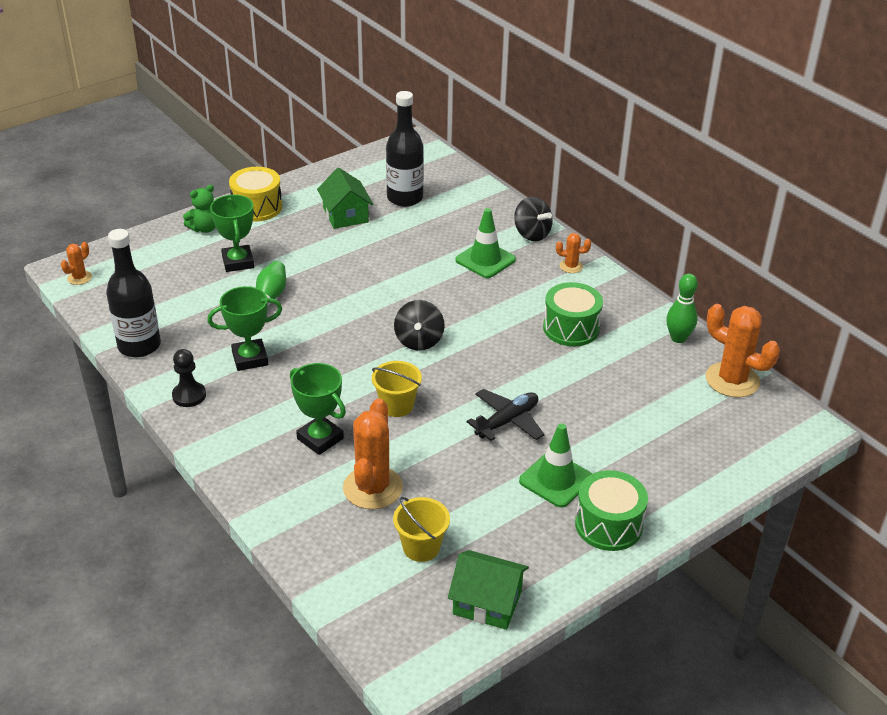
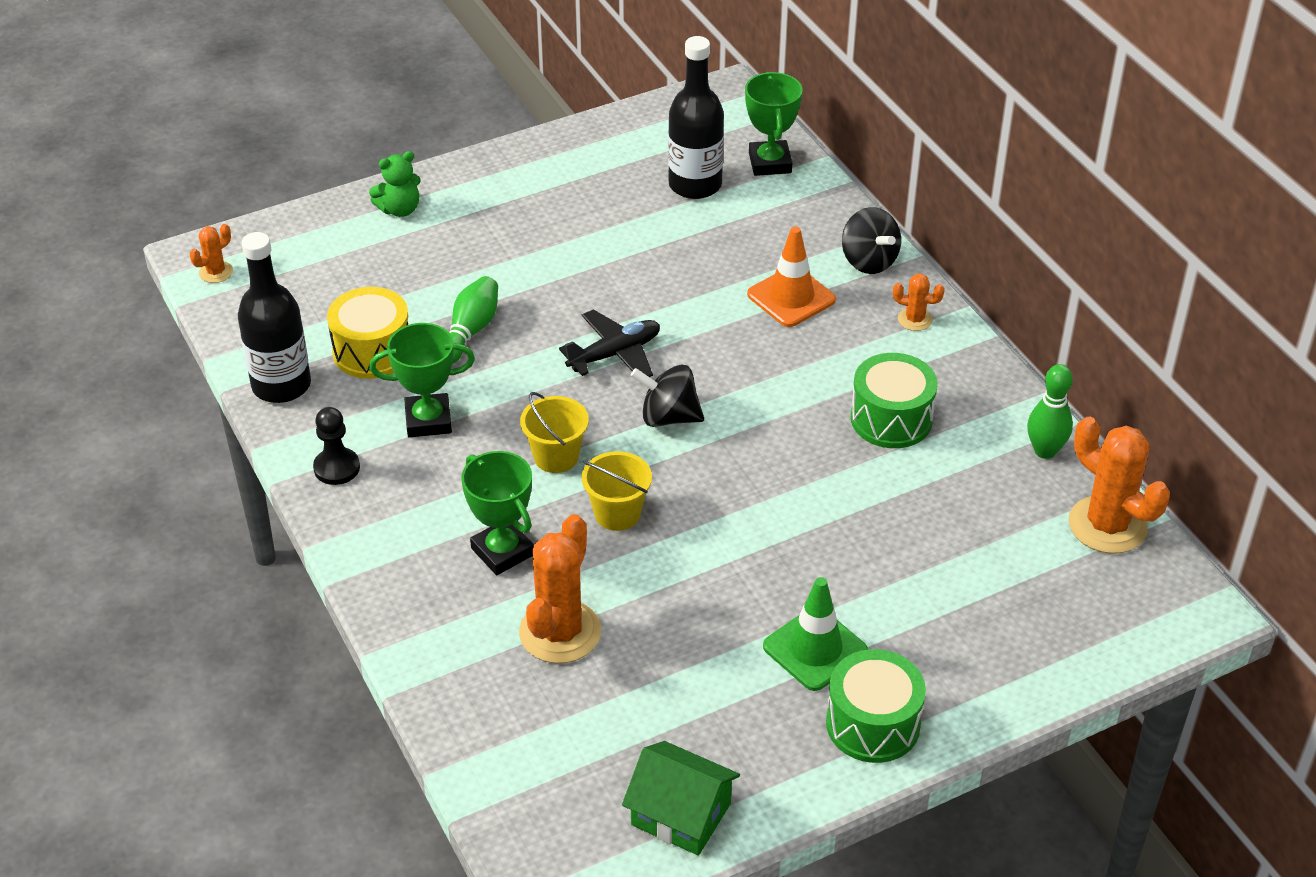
camera: 10 degrees right, 5 degrees up
green trophy [210,195,254,272] -> green trophy moved to [745,72,803,176]
yellow drum [229,167,282,222] -> yellow drum moved to [327,287,408,379]
green house [317,168,373,229] -> none
yellow bucket [393,497,450,562] -> yellow bucket moved to [520,392,589,473]
black spinning top [394,300,445,351] -> black spinning top turned 90 degrees clockwise [631,365,704,427]
green traffic cone [455,208,516,278] -> orange traffic cone [747,227,836,327]
black plane [467,389,545,441] -> black plane moved to [559,309,660,377]

